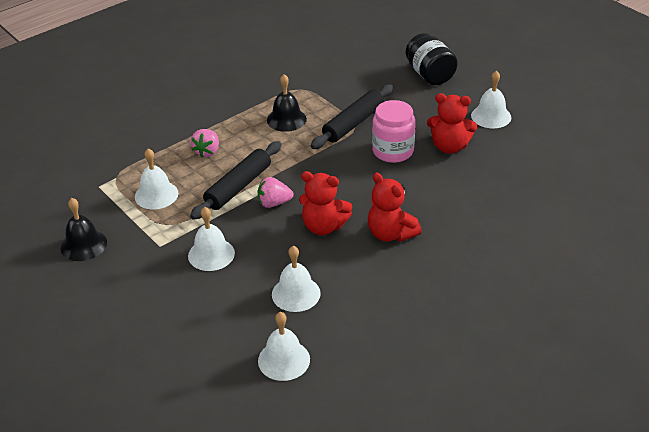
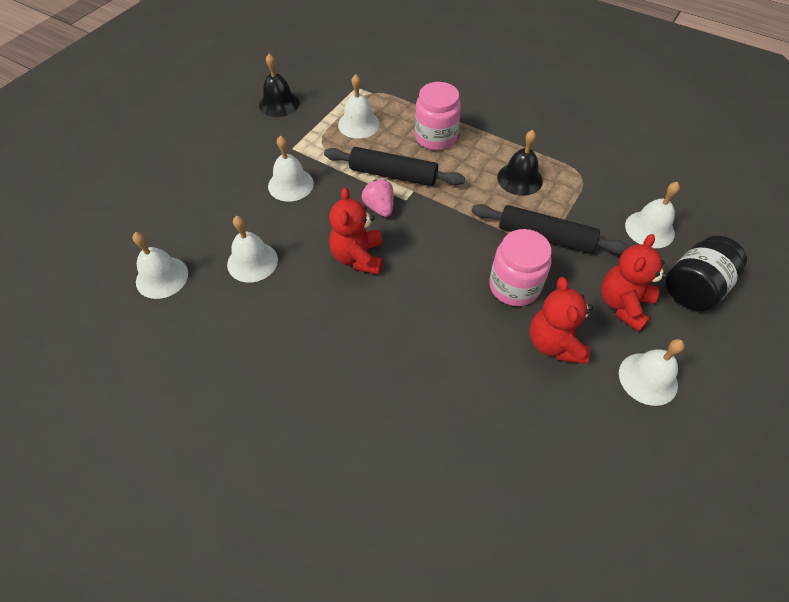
camera: 70 degrees right, 15 degrees up
pink strawberry [191,129,219,157] -> pink jar [415,82,461,150]
red teddy bear [368,172,422,242] -> red teddy bear moved to [601,234,668,332]
none -> white bell [625,182,680,248]

